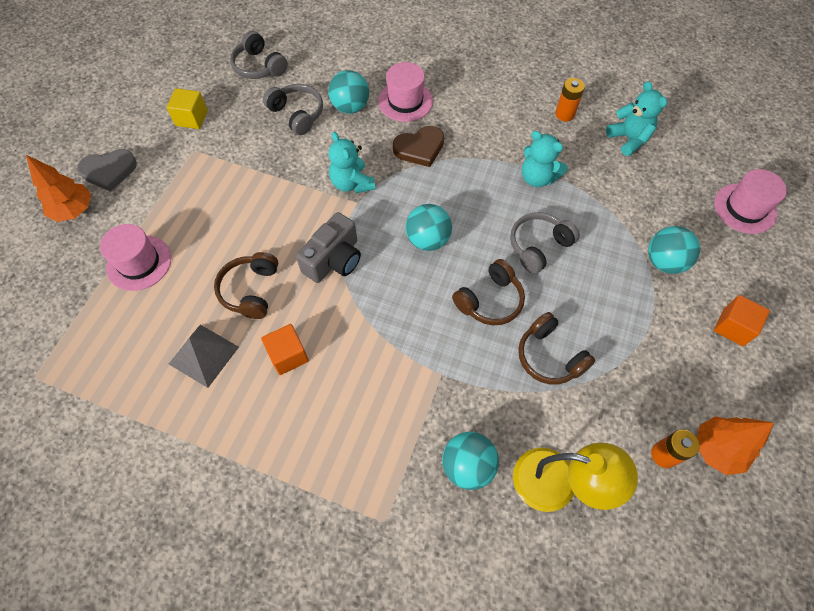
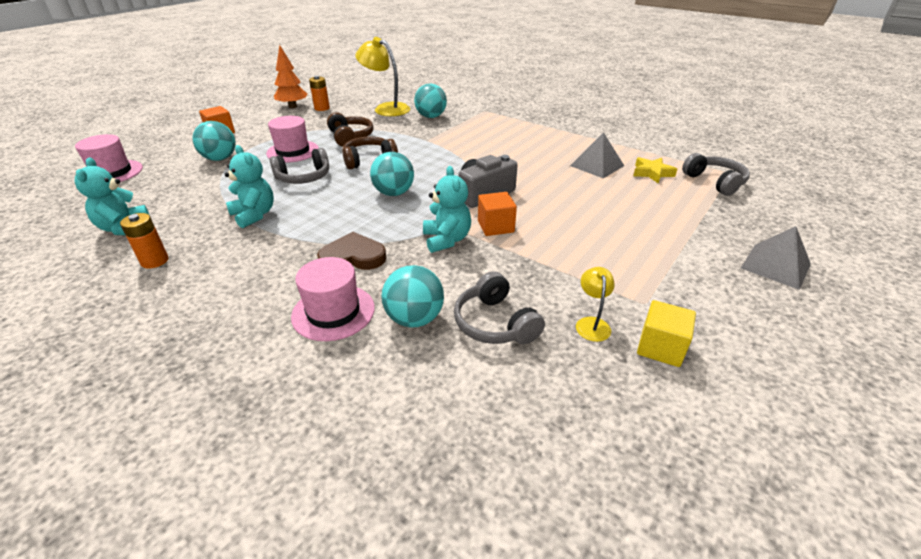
camera: 165 degrees left, 25 degrees down
orange tree [26,155,91,222] -> grey pyramid [741,226,811,290]
grey heart [77,149,137,192] -> none
pink hat [100,224,171,291] -> pink hat moved to [266,116,319,163]
brown headphones [214,252,278,319] -> none
grey headphones [230,31,288,79] -> grey headphones moved to [682,153,750,196]
orange cube [261,324,309,375] -> orange cube moved to [478,192,517,236]
none -> yellow lamp [576,267,615,342]
none -> yellow star [633,157,677,184]

